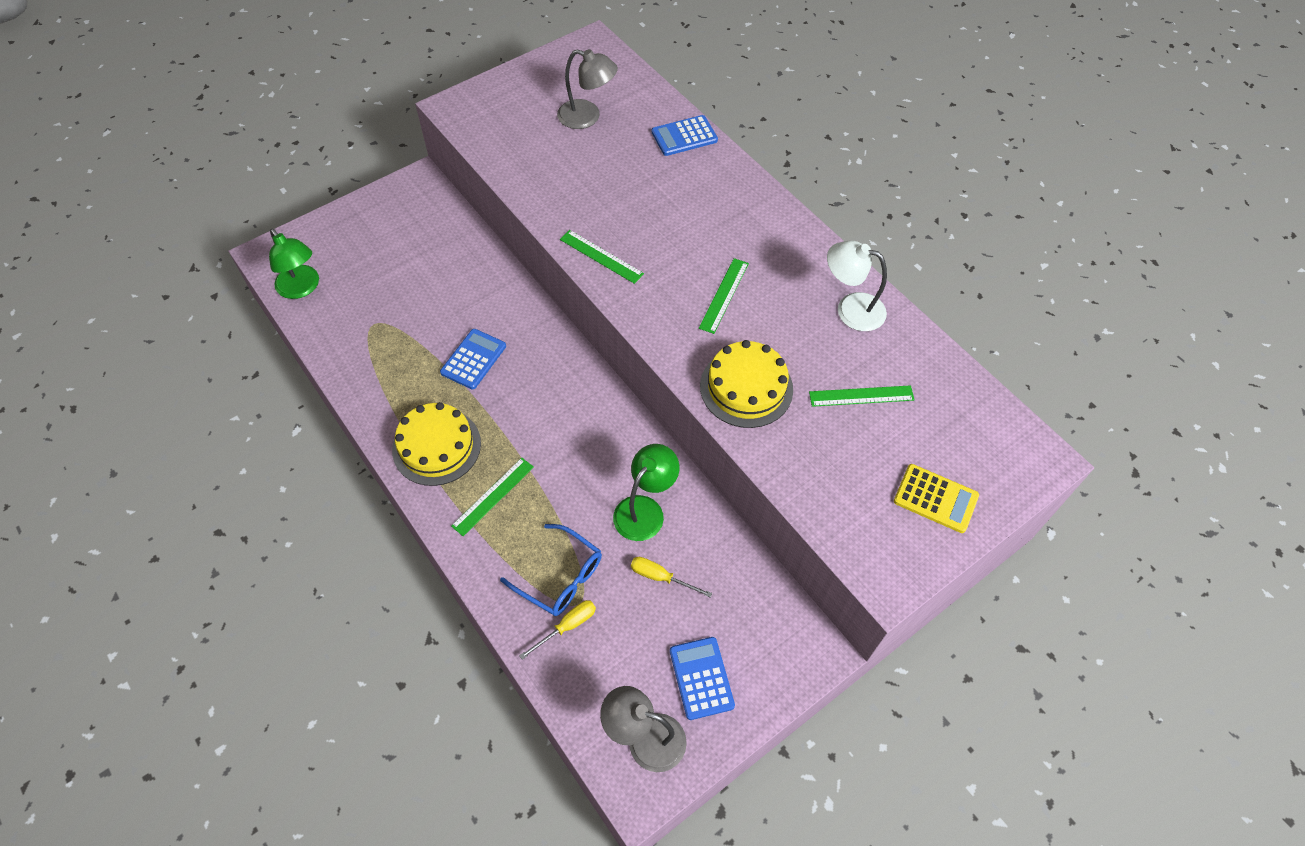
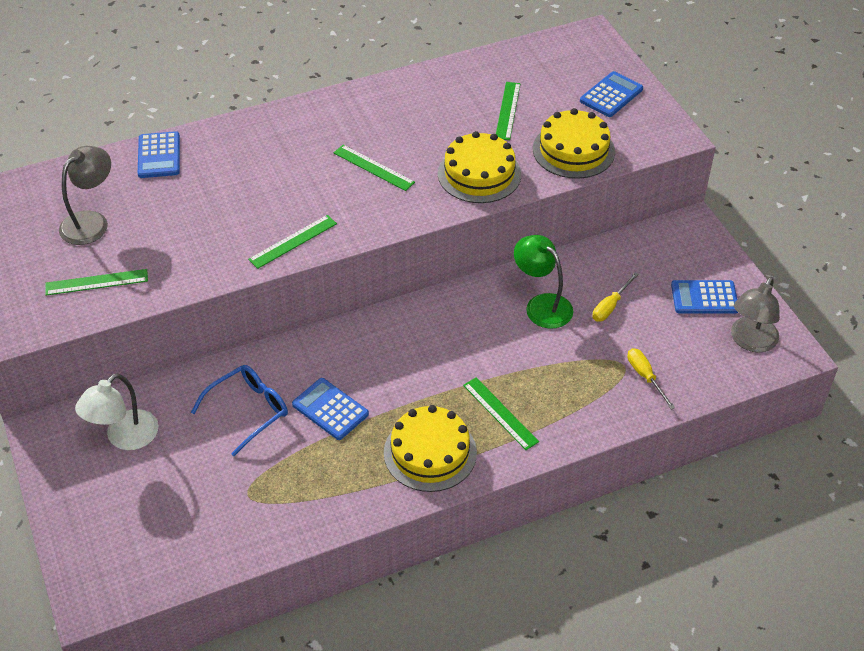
camera: 75 degrees left, 10 degrees down
green lamp [269,229,319,299] -> none
blue glasses [500,524,602,616] -> blue glasses moved to [191,365,288,456]
white lamp [827,240,887,331] -> white lamp moved to [75,373,159,450]
yellow calculator [894,464,979,533] -> blue calculator [580,71,643,117]
none -> green ruler [46,269,148,295]
none -> yellow cake [533,108,615,179]

